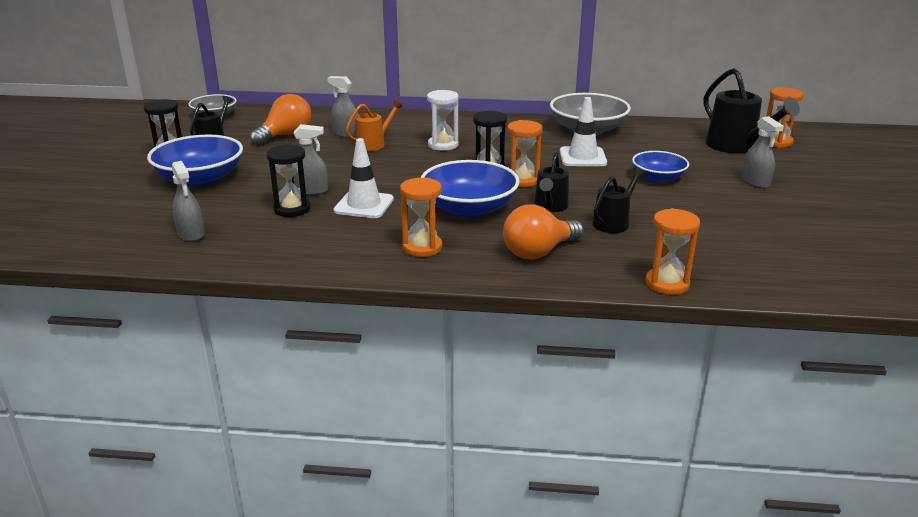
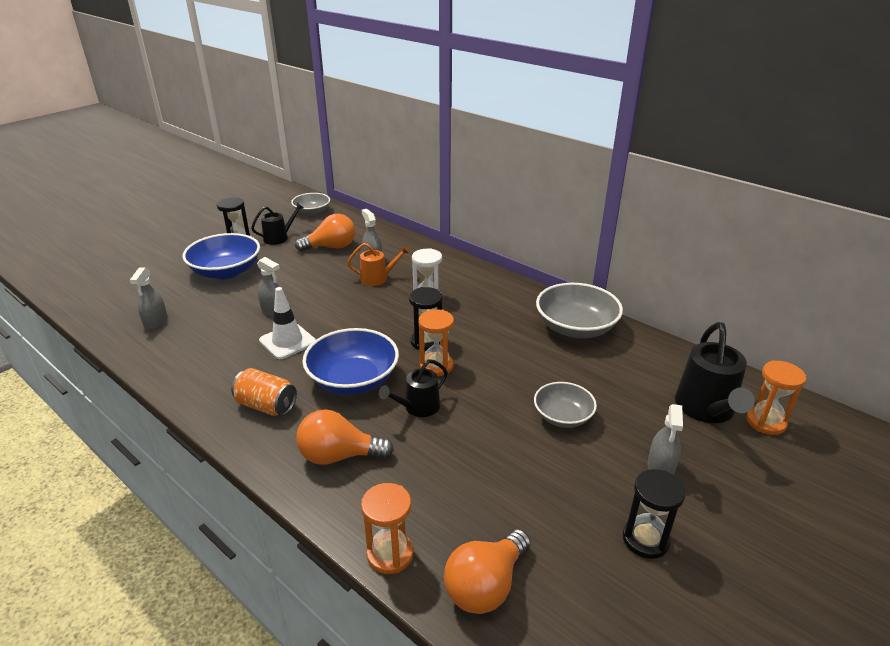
camera: 35 degrees right, 5 degrees up
black hourglass [267,144,311,217] -> black hourglass moved to [623,469,686,559]
orange hourglass [400,178,442,257] -> orange can [231,368,297,416]
white traffic cone [560,97,607,166] -> none
black watering can [592,167,646,233] -> none
blue bowl [632,151,689,183] -> grey bowl [534,382,597,428]
none -> orange light bulb [444,529,531,614]

